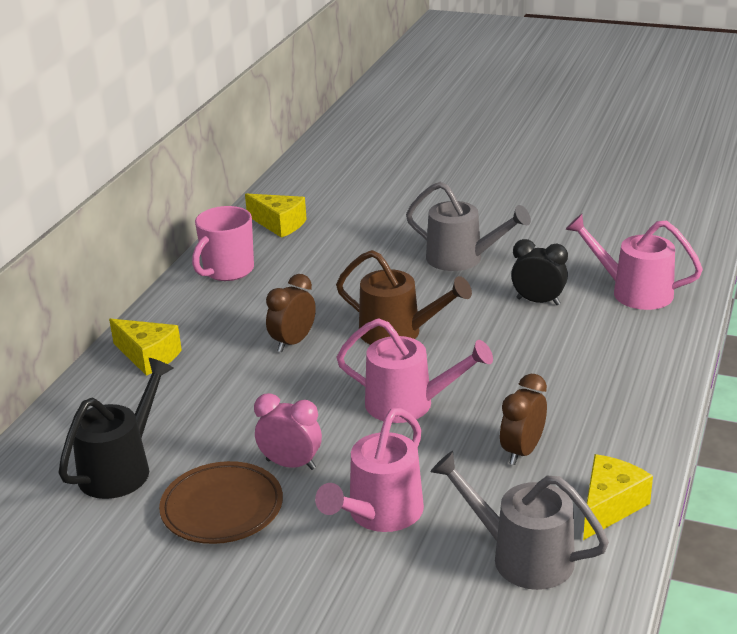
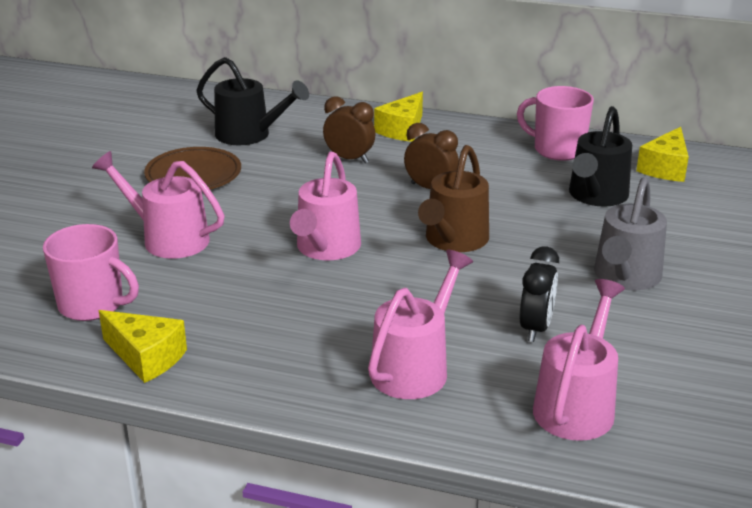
camera: 85 degrees right, 0 degrees up
pink clock [254,393,322,470] -> none
grey watering can [431,451,609,590] -> pink mug [43,224,139,321]
brown clock [500,374,547,465] -> brown clock moved to [323,96,375,163]
none -> pink watering can [368,250,473,399]
none -> black watering can [569,106,632,207]

